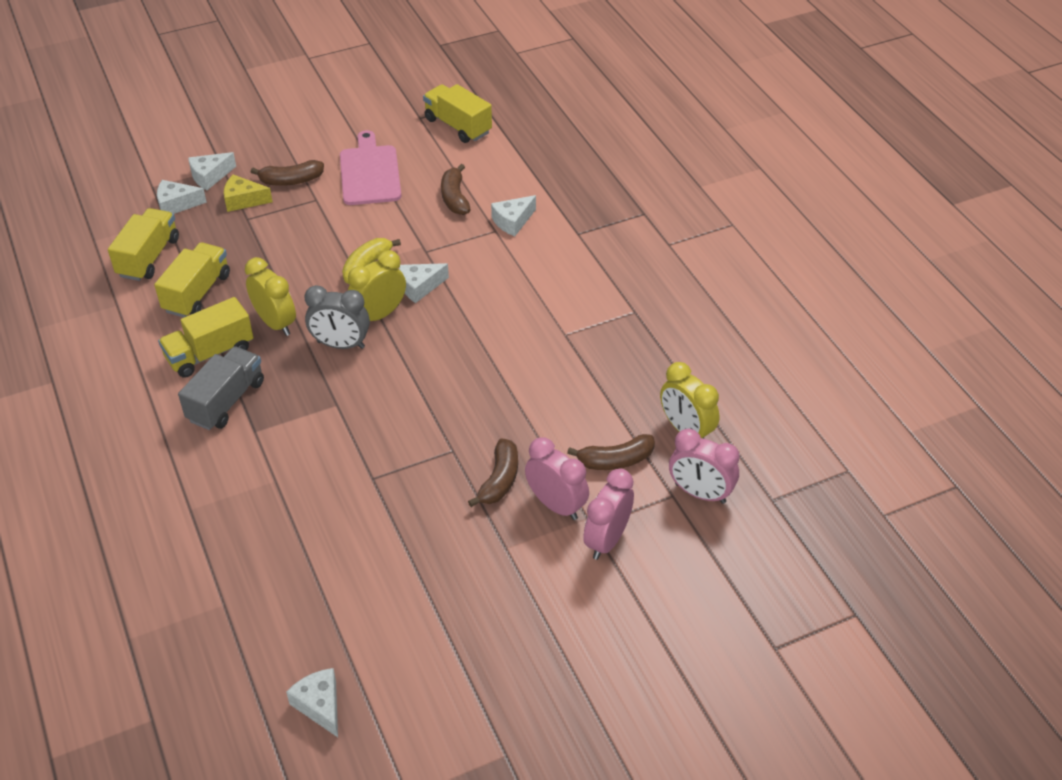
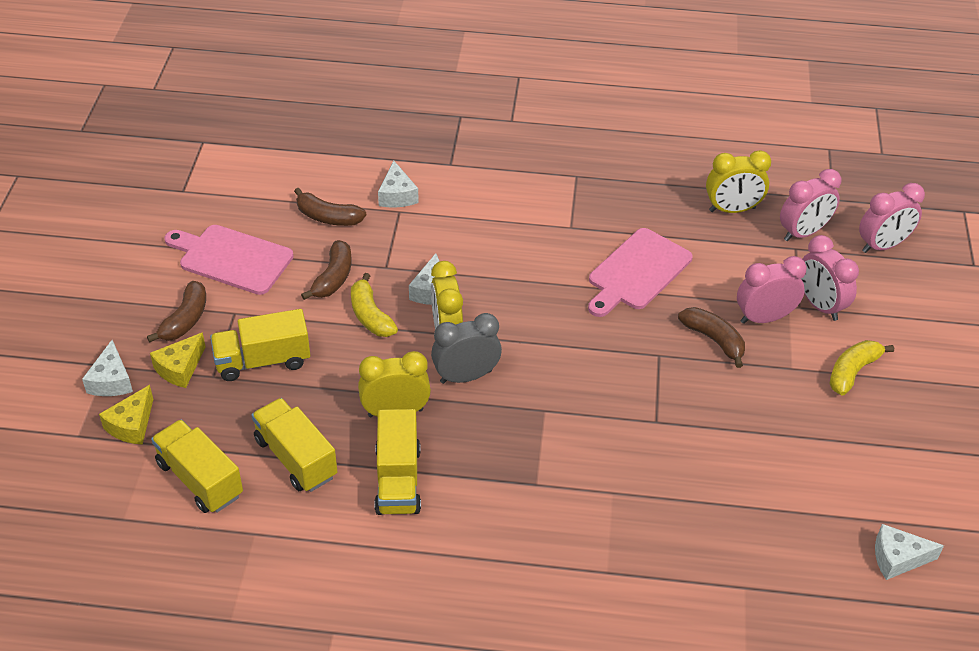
camera: 60 degrees left, 0 degrees up
white cheese [157,180,207,214] -> yellow cheese [99,385,153,445]
grey truck [178,346,264,430] -> none
grey clock [304,285,370,349] -> grey clock turned 150 degrees counterclockwise [431,313,502,384]
yellow truck [423,84,492,143] -> yellow truck moved to [210,309,310,381]
brown banana [567,434,655,470] -> brown banana moved to [301,240,351,300]
none -> pink cutting board [588,228,693,317]
none -> yellow banana [830,340,894,395]
none -> pink clock [859,183,925,253]

